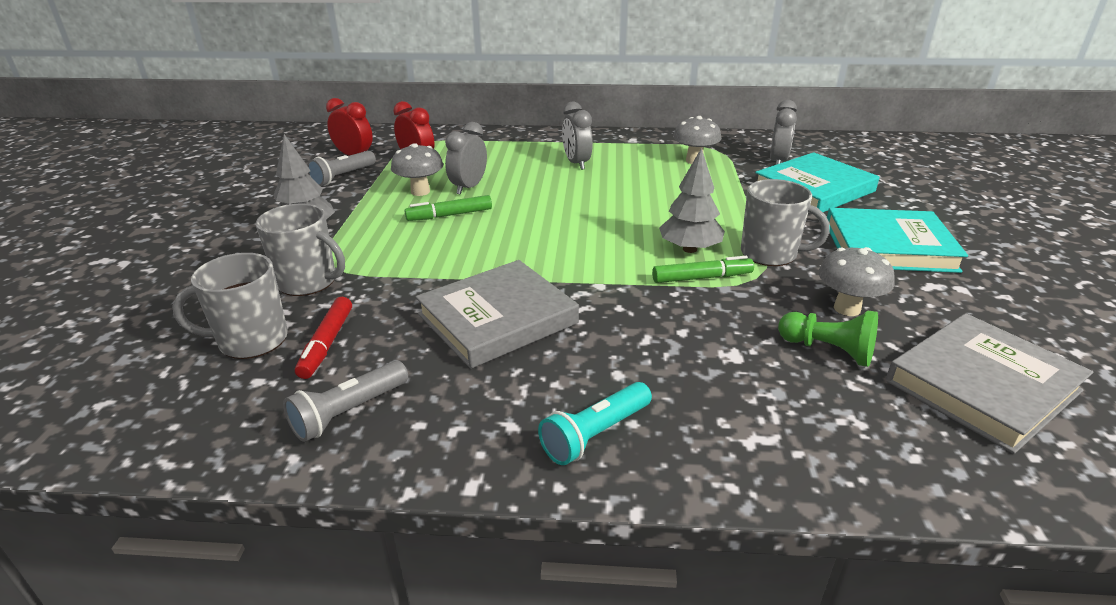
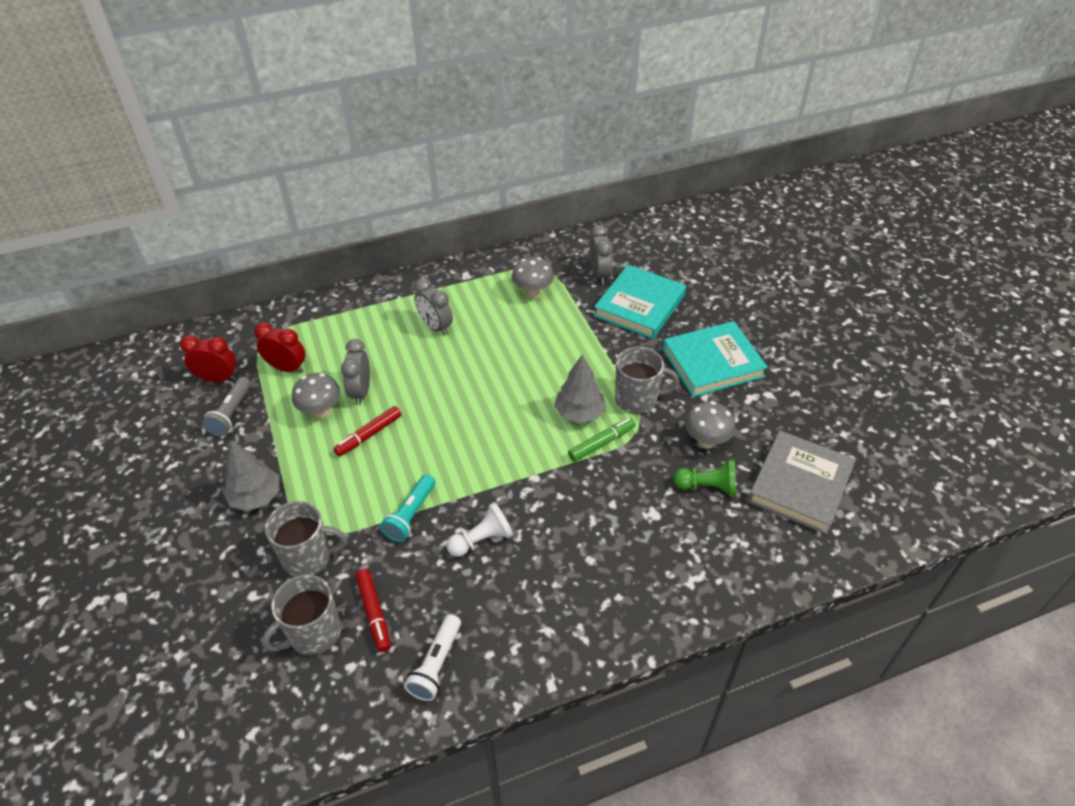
camera: 25 degrees left, 15 degrees up
grey flashlight [283,361,408,442] -> white flashlight [404,614,461,701]
green marker [405,195,492,221] -> red marker [333,406,401,457]
grey book [416,260,579,369] -> white pawn [447,502,513,557]
turquoise flashlight [538,382,652,465] -> turquoise flashlight moved to [380,474,435,542]

